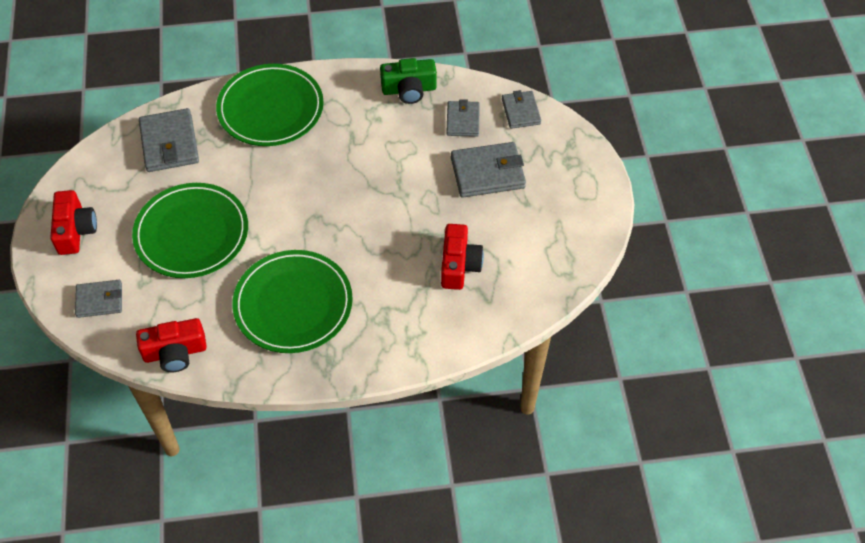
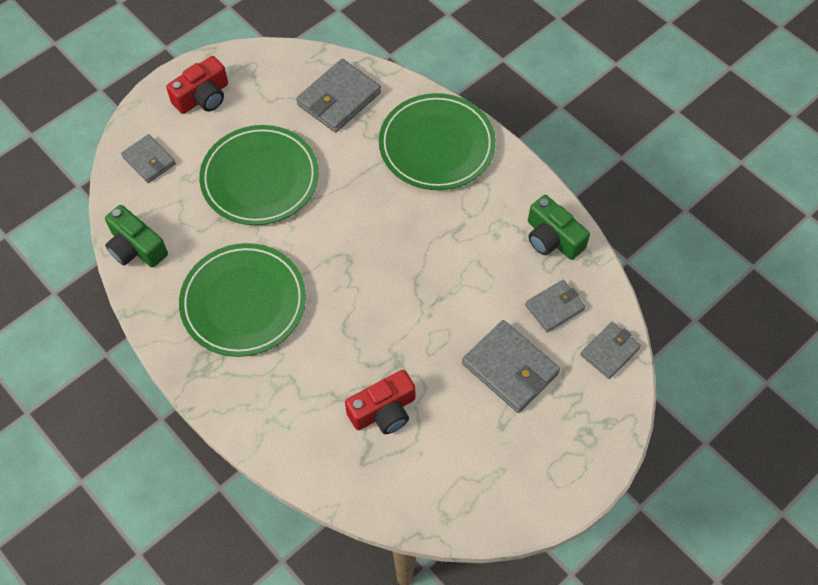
camera: 55 degrees right, 5 degrees up
red camera [136,318,207,372] -> green camera [105,205,168,267]

